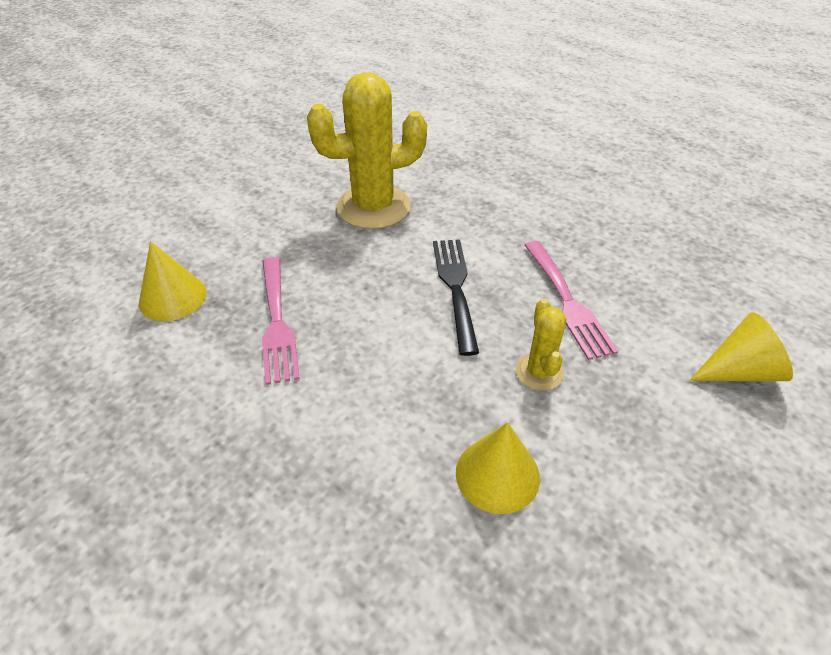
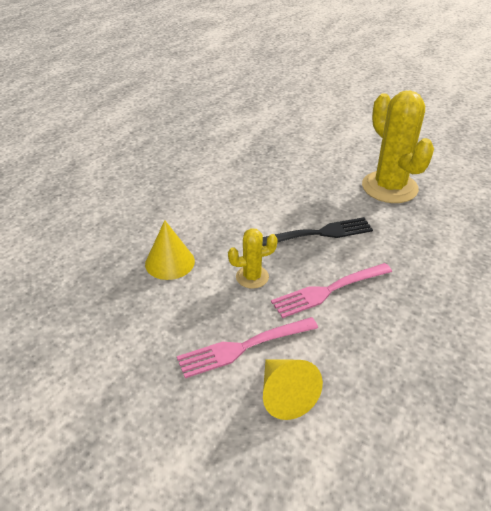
camera: 80 degrees right, 5 degrees down
yellow cone [139,241,207,321] -> none
pink fork [262,257,300,385] -> pink fork moved to [177,317,318,378]

